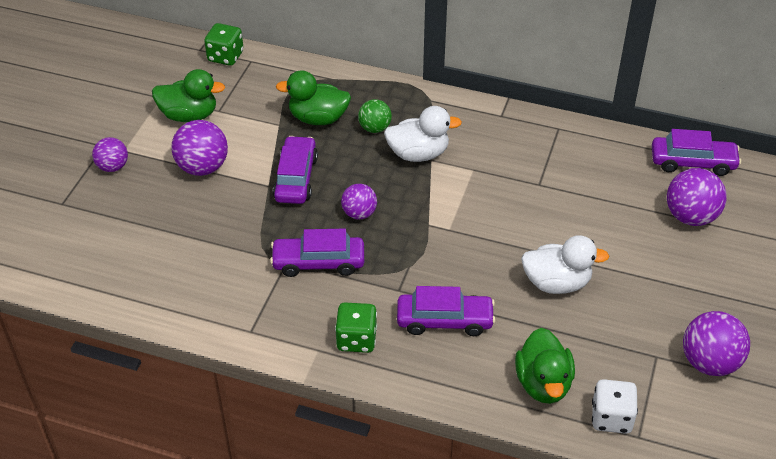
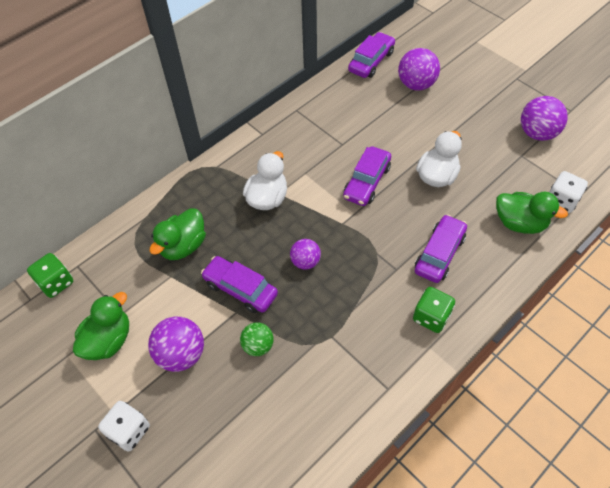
camera: 60 degrees left, 10 degrees up
purple ball [92,137,128,172] -> white dice [98,401,150,451]
purple car [270,229,364,277] -> purple car moved to [343,146,391,206]
green ball [358,99,392,133] -> green ball moved to [240,322,274,356]

